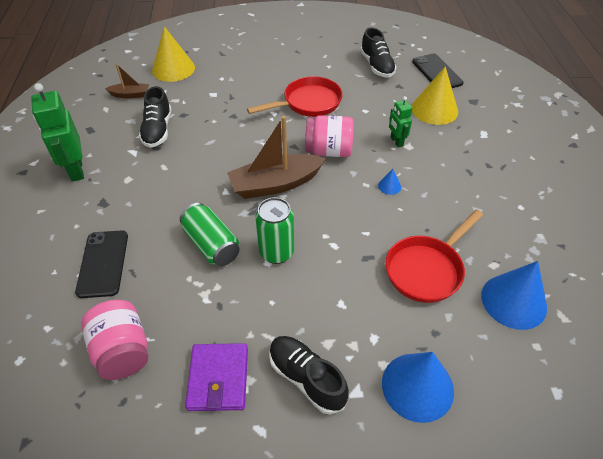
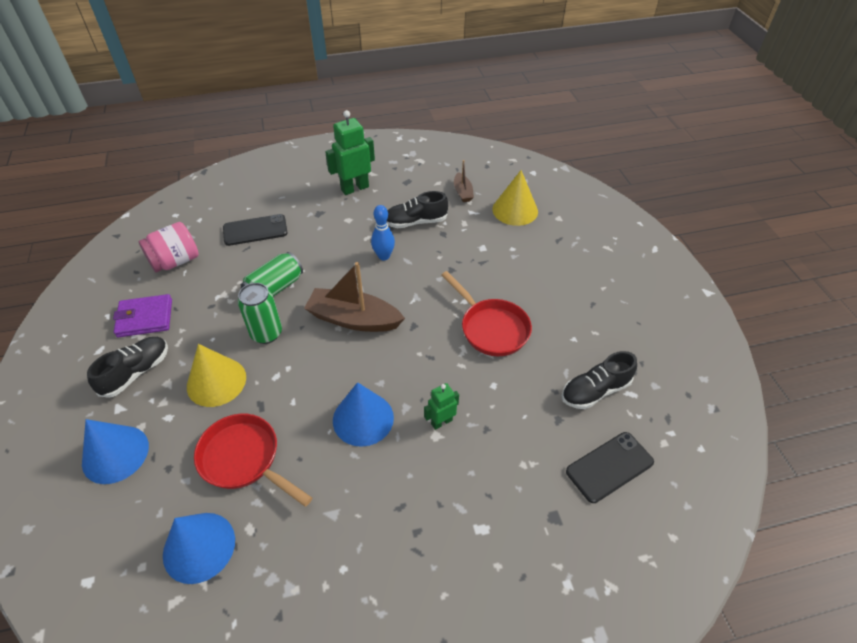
camera: 80 degrees right, 0 degrees up
brown boat [227,116,326,199] -> brown boat turned 45 degrees counterclockwise [304,262,405,332]
pink jar [305,115,354,157] -> none
blue cone [378,169,401,195] -> blue cone [333,382,394,447], size x2.32
yellow cone [411,66,458,125] -> yellow cone moved to [187,344,246,407]
none -> blue bowling pin [371,205,395,260]

